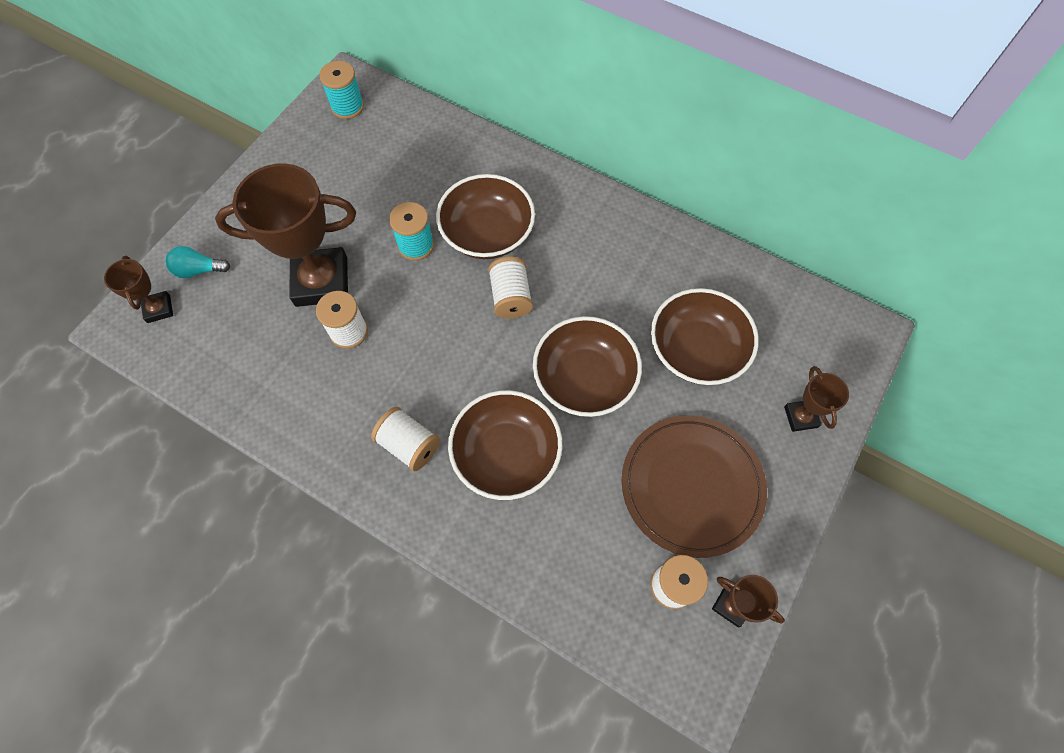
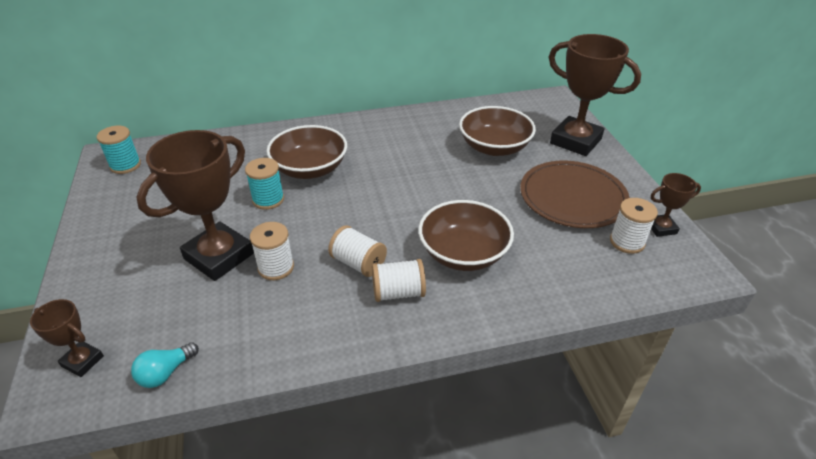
camera: 45 degrees left, 25 degrees down
turquoise light bulb [165,246,230,278] -> turquoise light bulb moved to [131,342,199,388]
white spool [488,257,533,319] -> white spool moved to [328,225,387,277]
brown bowl [533,316,642,417] -> none
brown trophy [784,366,849,432] -> brown trophy [549,34,641,156], size x2.08

